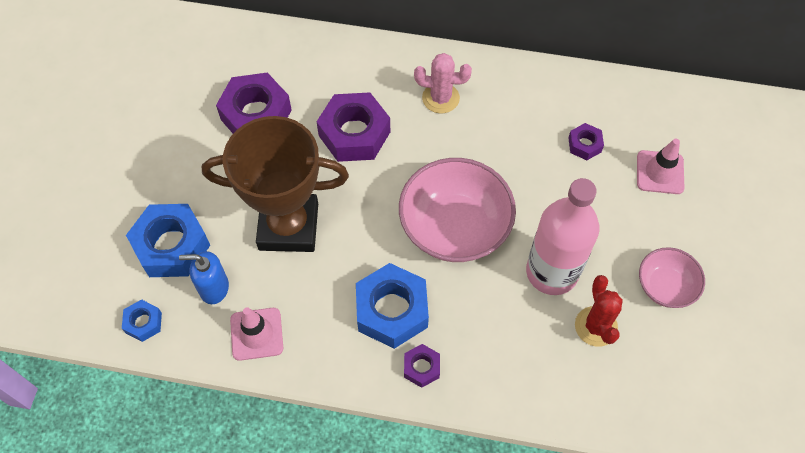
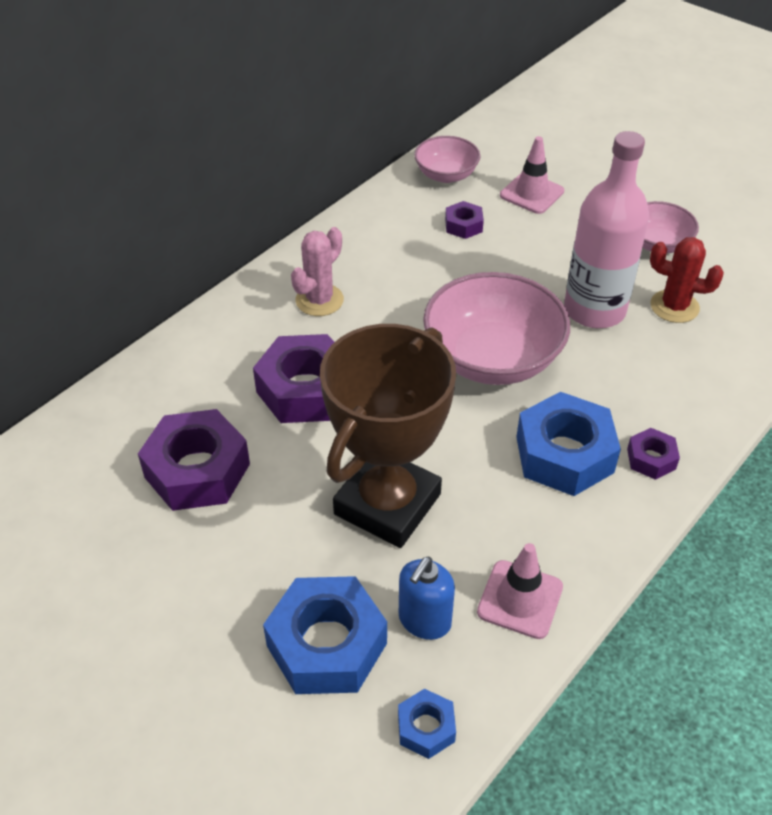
camera: 60 degrees left, 15 degrees down
none -> pink bowl [414,136,480,183]

